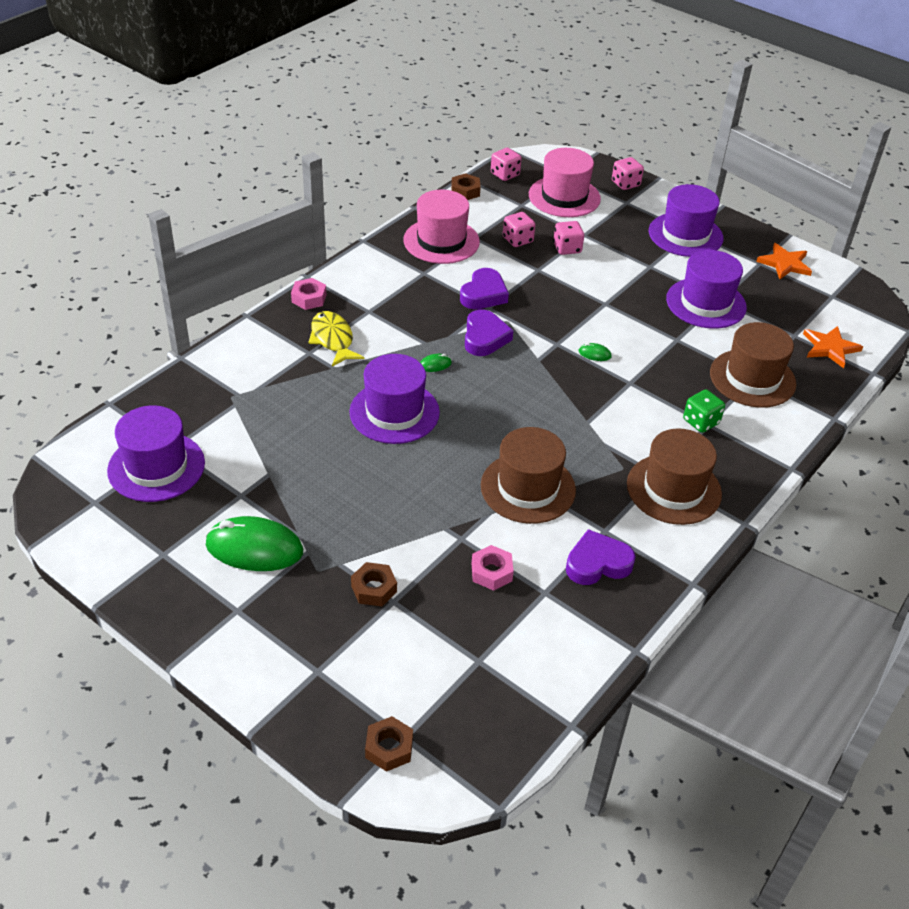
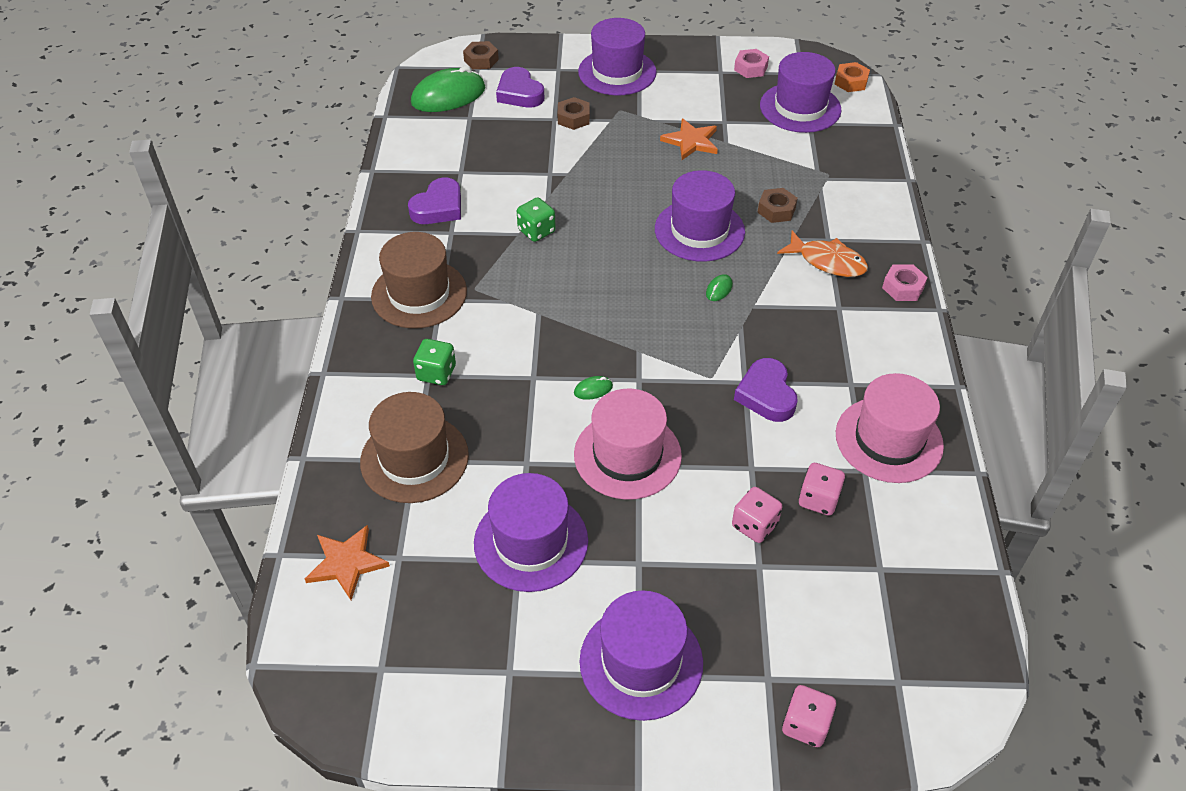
camera: 145 degrees right, 5 degrees up
green mouse [205,516,303,571] -> green mouse moved to [411,66,485,112]
yellow fish [308,311,364,367] -> orange fish [777,231,868,277]
brown nut [451,173,481,200] -> brown nut moved to [757,188,798,223]
purple heart [465,309,514,356] -> purple heart moved to [496,67,544,108]
pink nut [471,545,514,591] -> pink nut moved to [734,49,769,78]
brown hat [481,427,576,524] -> green dice [517,197,556,242]
pink dice [491,148,522,181] -> none
pink hat [529,148,601,217] -> pink hat moved to [574,389,682,500]
orange star [756,243,812,279] -> orange star moved to [660,118,718,160]
none -> purple hat [578,18,657,95]
none -> orange nut [834,62,870,92]

